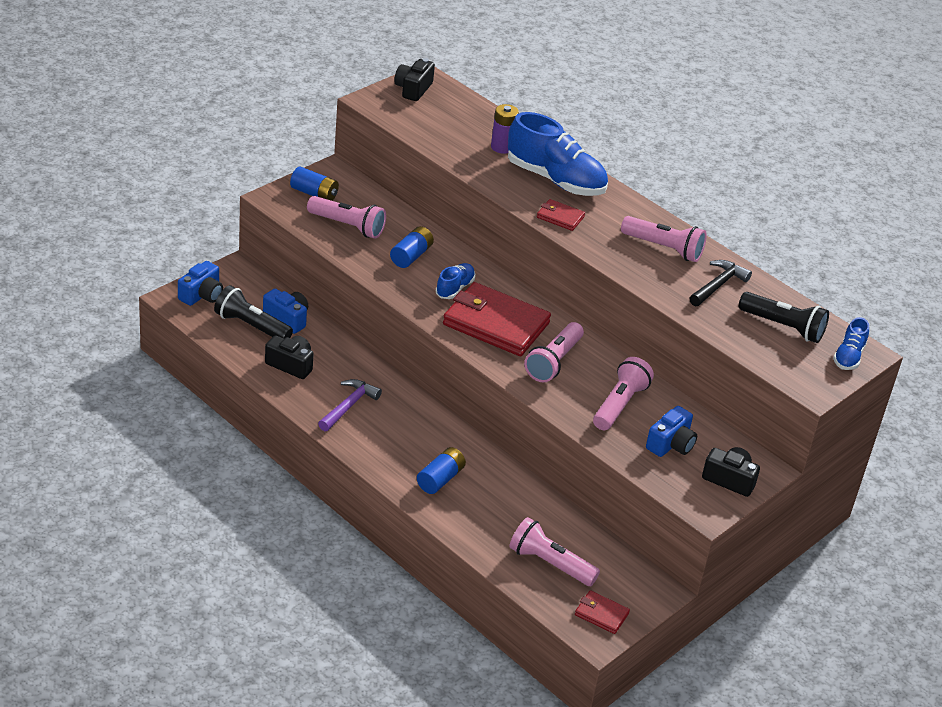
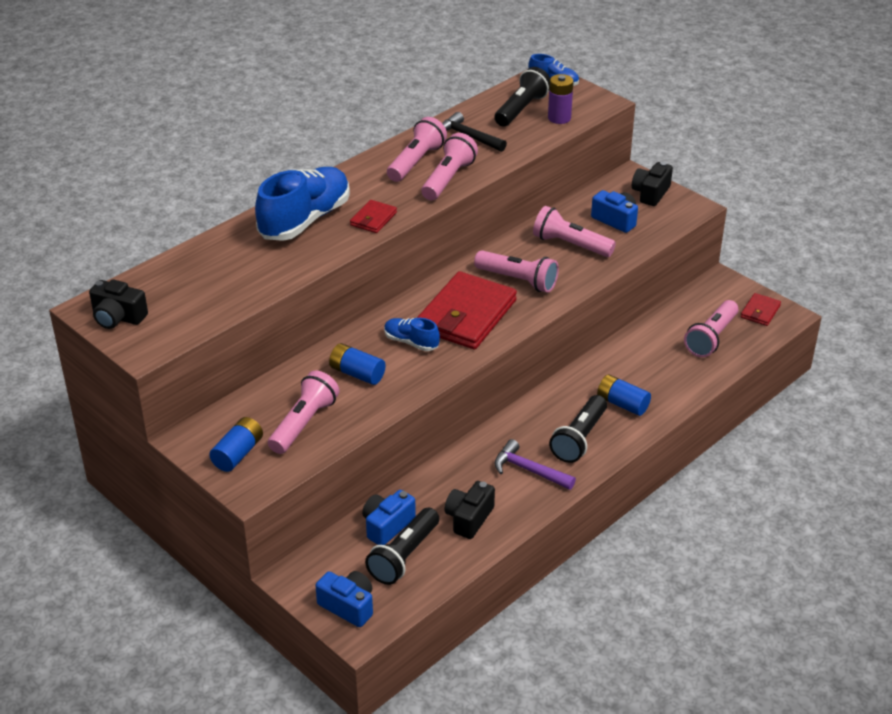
camera: 85 degrees left, 0 degrees up
purple battery [491,104,519,154] -> purple battery moved to [548,74,573,124]
none -> pink flashlight [421,133,478,200]
none -> black flashlight [549,395,607,463]

